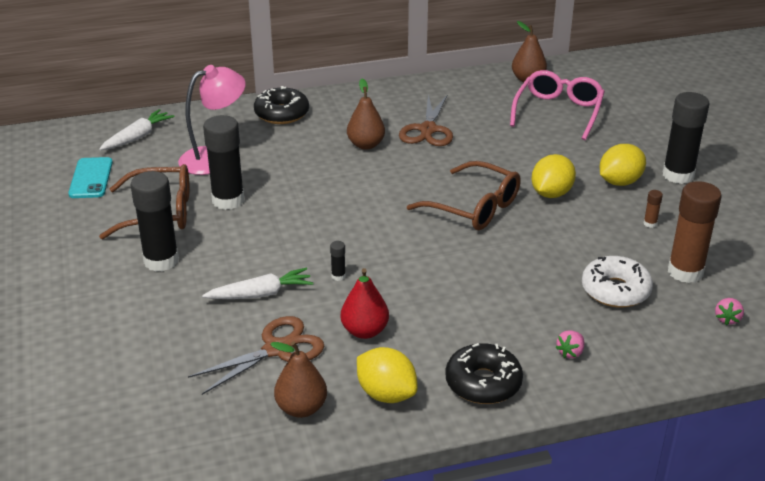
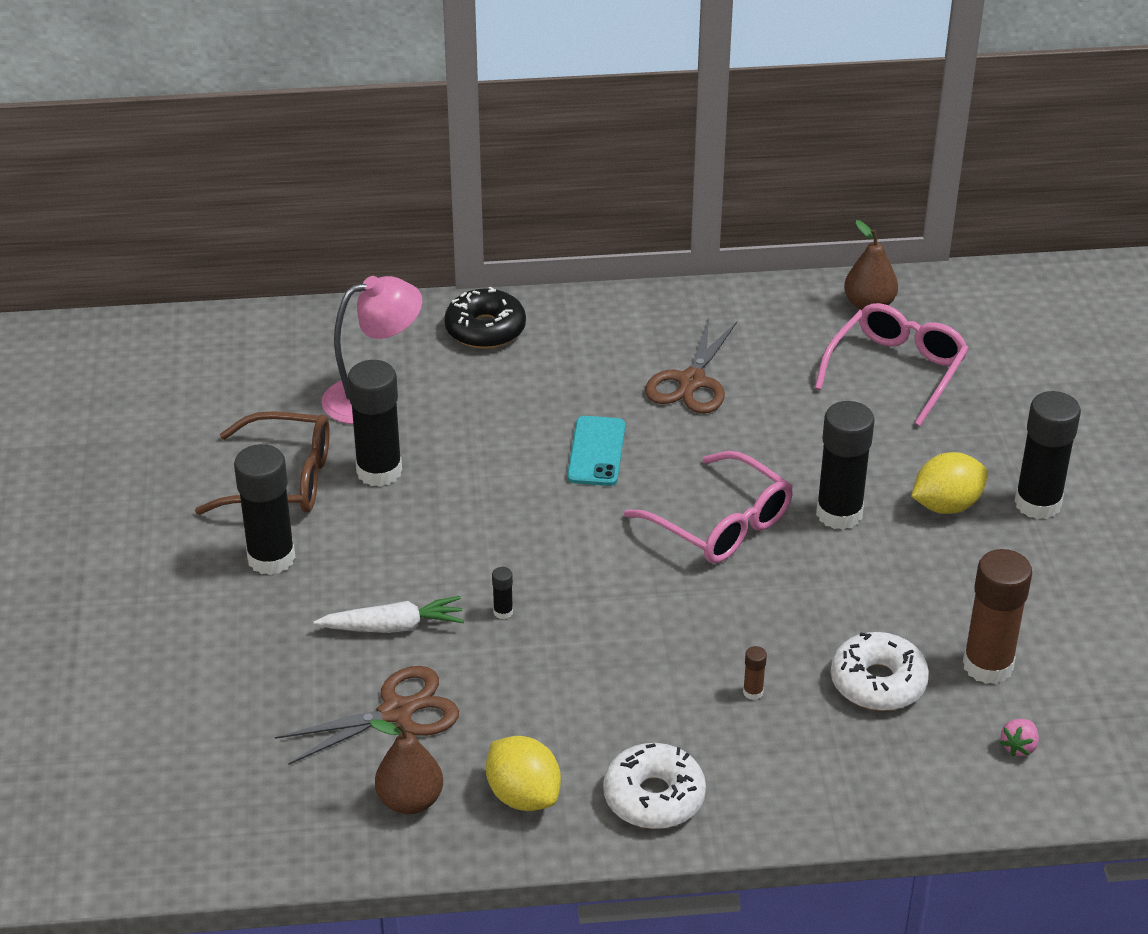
camera: 10 degrees right, 5 degrees up
turquoise phone [68,157,113,198] -> turquoise phone moved to [567,416,625,486]
white carrot [99,109,175,150] -> none
red pear [341,268,389,339] -> none
brown pear [347,78,385,150] -> none
brown glasses [407,161,521,230] -> pink glasses [624,451,793,563]
black donut [445,343,523,404] -> white donut [603,743,706,829]
yellow lemon [532,154,576,198] -> black glue stick [816,401,875,530]
pink strawberry [555,330,585,358] -> none
brown glue stick [644,190,663,228] -> brown glue stick moved to [743,646,767,700]

